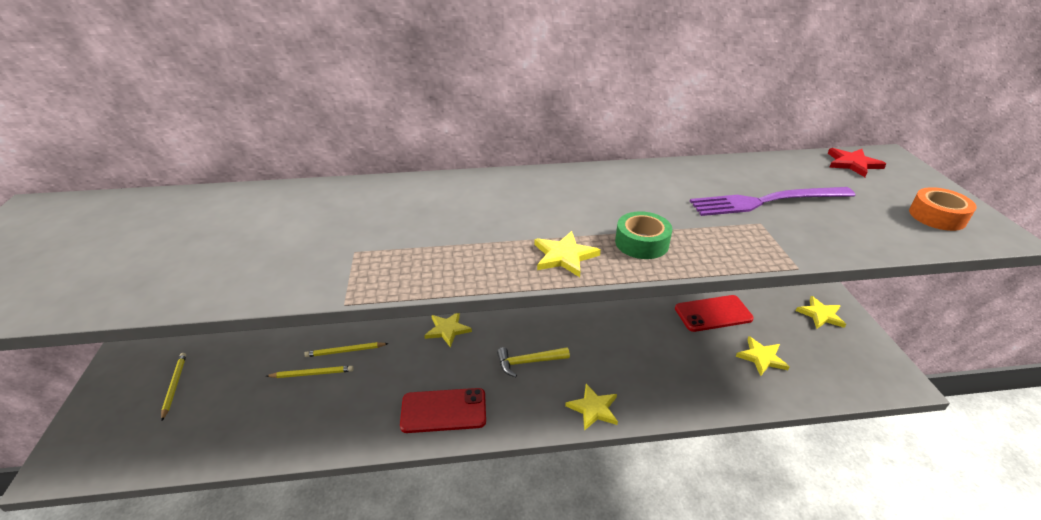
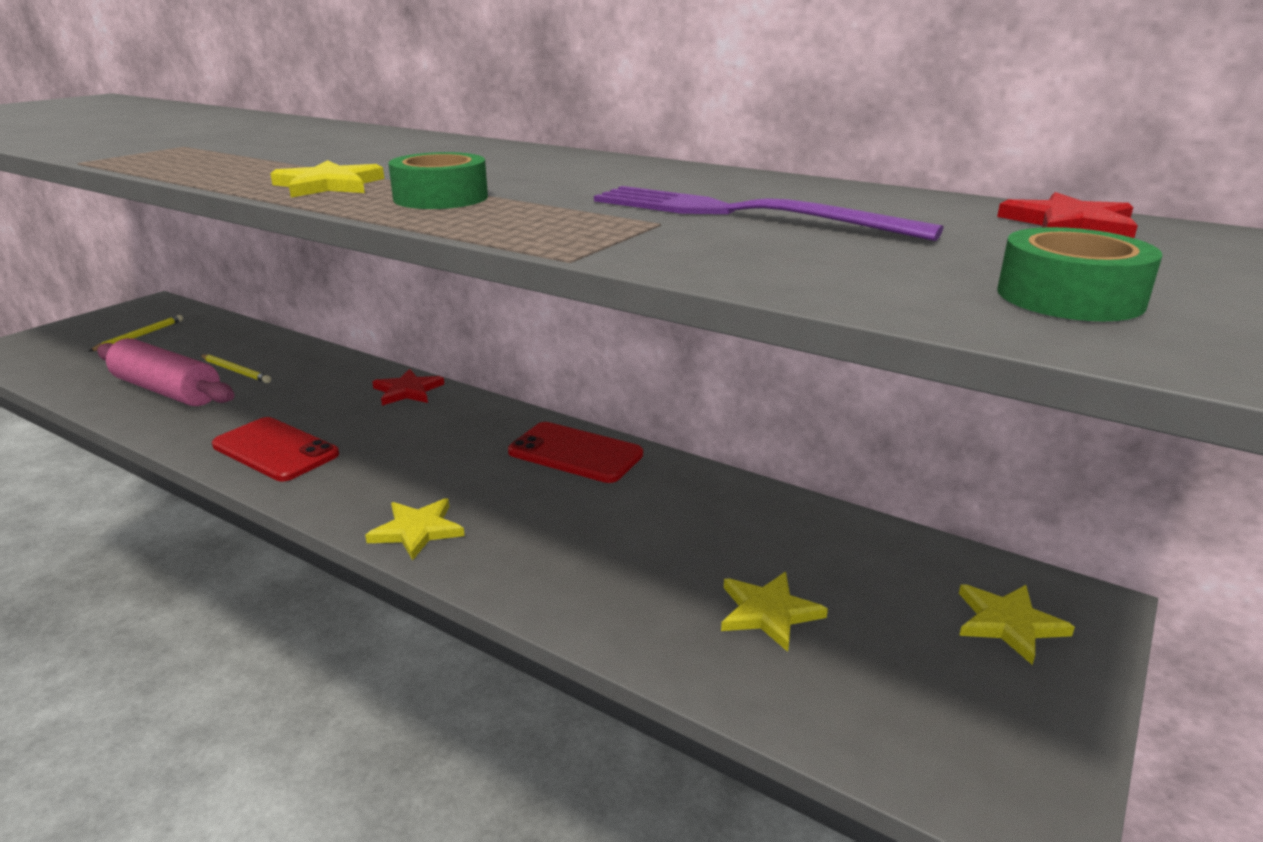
camera: 40 degrees right, 10 degrees down
yellow pencil [304,342,389,357] -> none
yellow star [424,313,472,347] -> red star [372,369,444,406]
yellow hammer [497,347,570,377] -> none
red phone [675,295,754,332] -> red phone moved to [508,422,643,483]
orange tape [909,187,976,231] -> green tape [997,227,1162,321]
none -> pink rolling pin [97,338,235,406]

